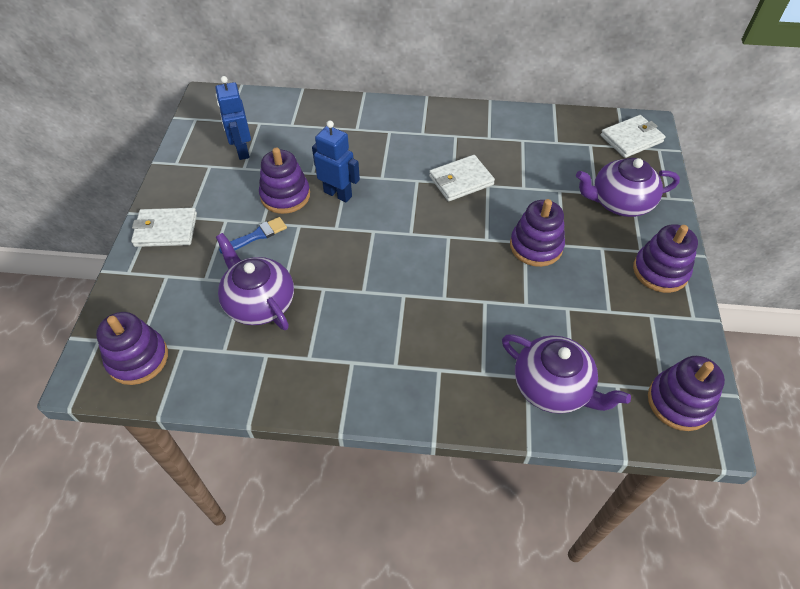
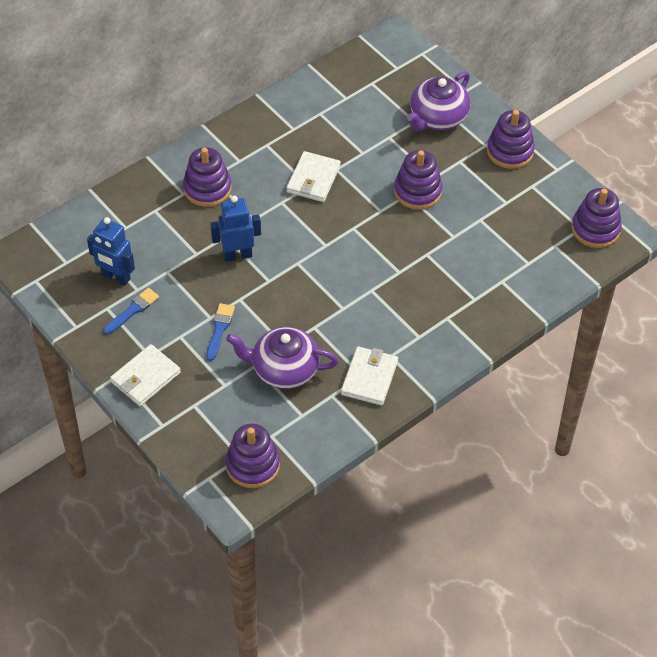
camera: 45 degrees left, 0 degrees up
purple stacking toy [259,148,310,214] -> purple stacking toy moved to [183,147,231,207]
purple teapot [502,335,631,414] -> none
white wallet [601,115,666,158] -> white wallet moved to [341,347,398,406]
none -> blue brush [103,288,159,334]

